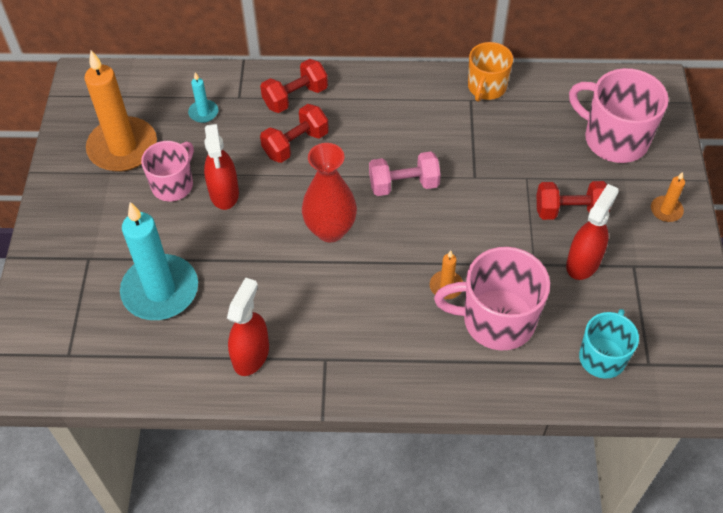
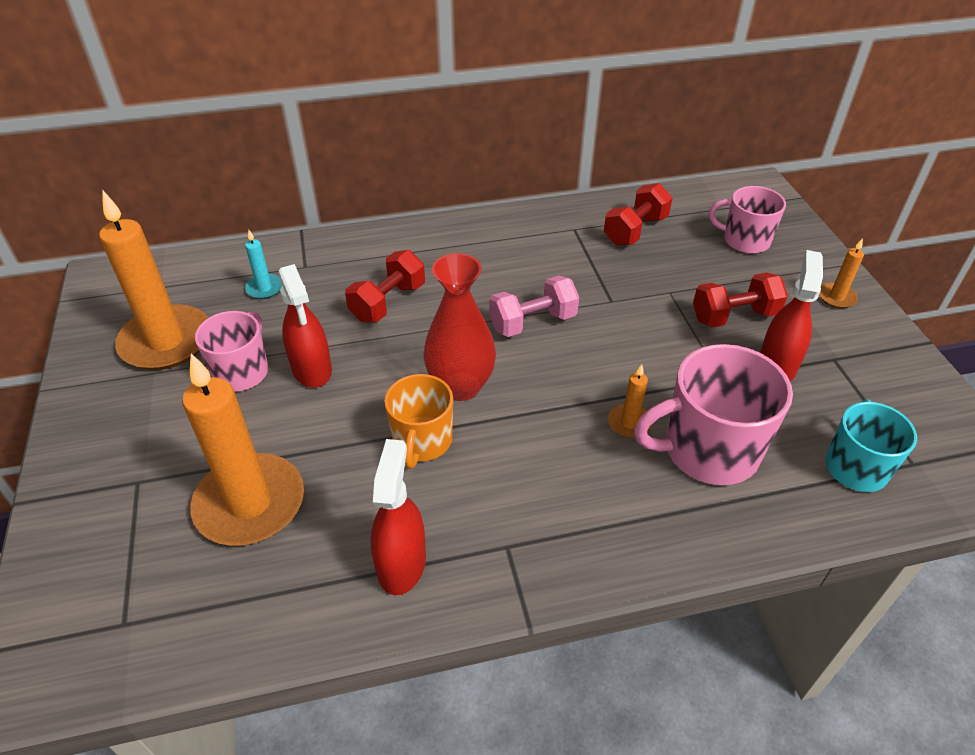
camera: 15 degrees left, 10 degrees down
turquoise candle [120,202,198,320] -> orange candle [182,354,304,546]
red dumbbell [260,59,328,113] -> red dumbbell moved to [604,183,673,246]
orange mug [468,42,513,102] -> orange mug moved to [384,374,453,469]
pink mug [569,68,669,163] -> pink mug [709,186,786,254], size x0.64

